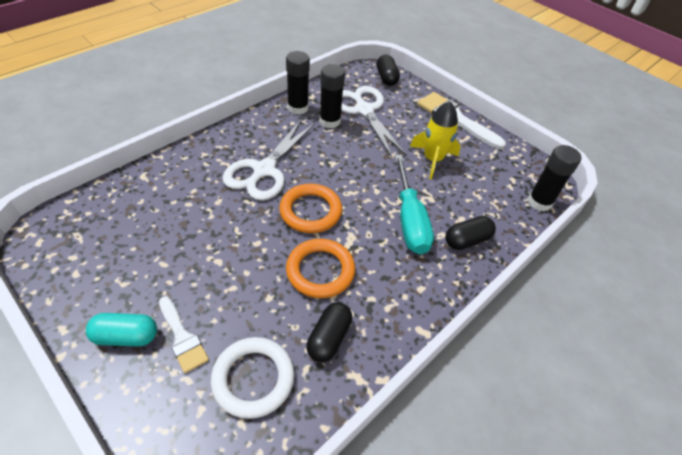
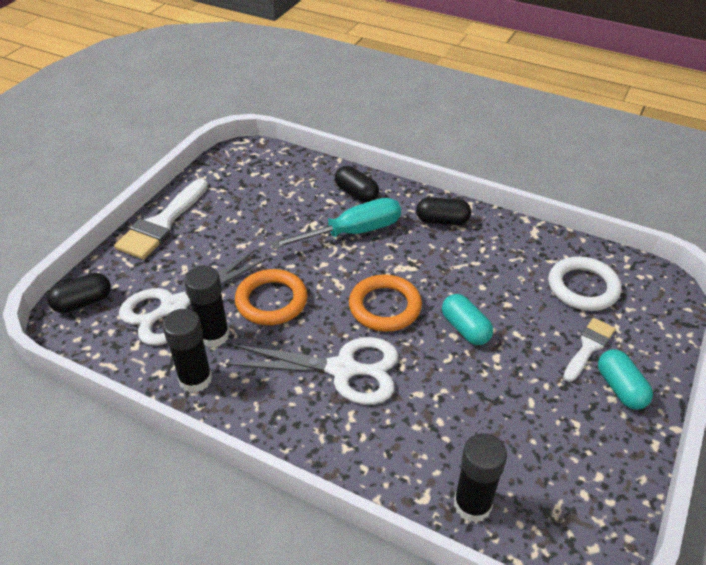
camera: 105 degrees left, 5 degrees down
orange ring [286,239,355,298] -> orange ring moved to [235,269,307,325]
black capsule [306,302,352,362] -> black capsule moved to [416,197,471,225]
yellow rocket [410,101,461,180] -> none
black glue stick [528,145,582,211] -> black glue stick moved to [454,433,507,523]
none -> turquoise capsule [442,294,493,345]

